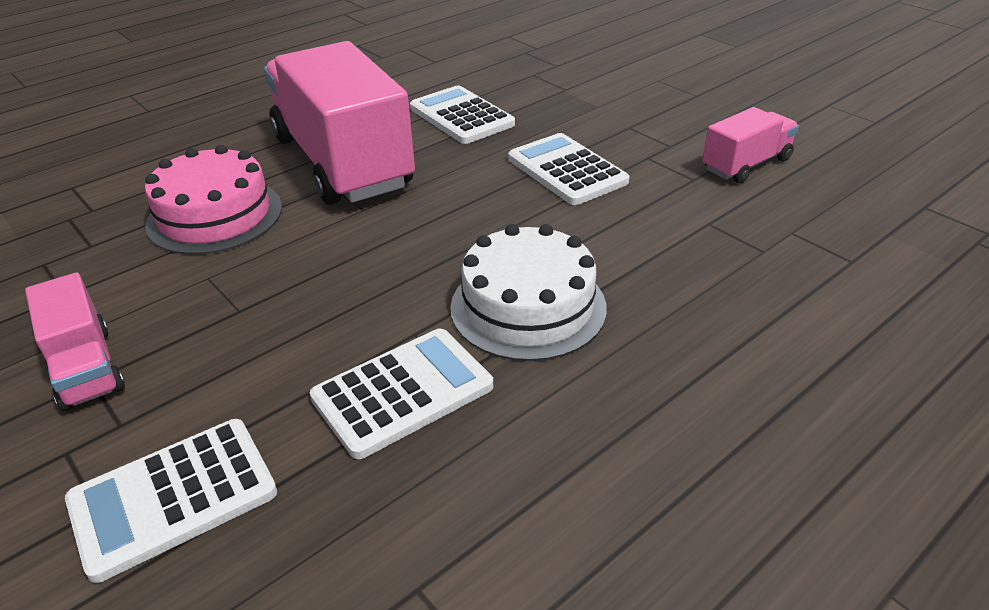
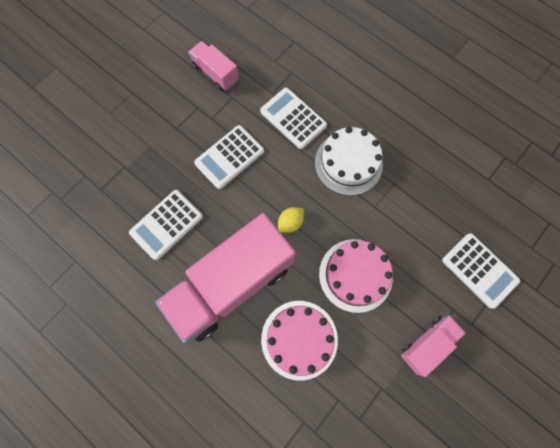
camera: 100 degrees left, 35 degrees up
white calculator [310,328,493,459] -> white calculator moved to [260,88,327,149]
none -> yellow lemon [278,207,304,233]
none -> pink cake [319,239,393,313]

